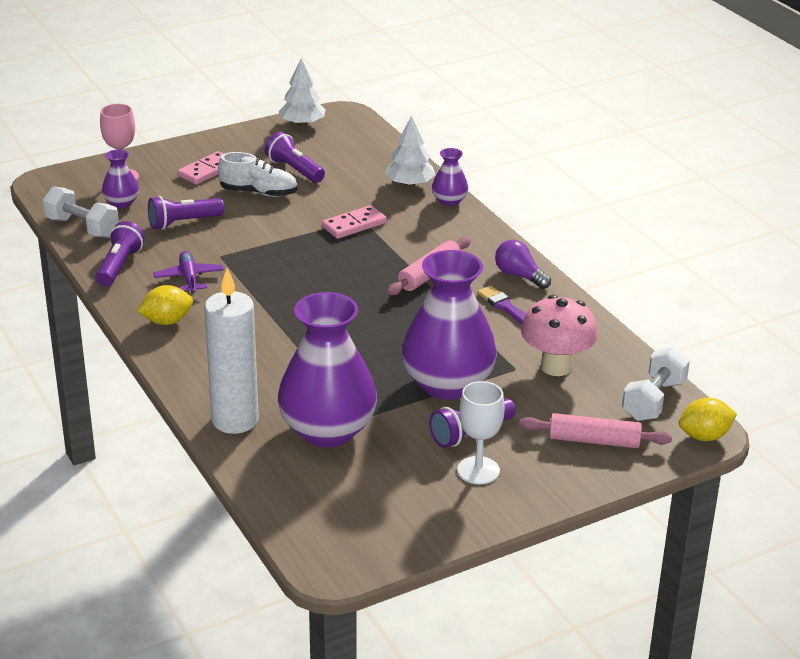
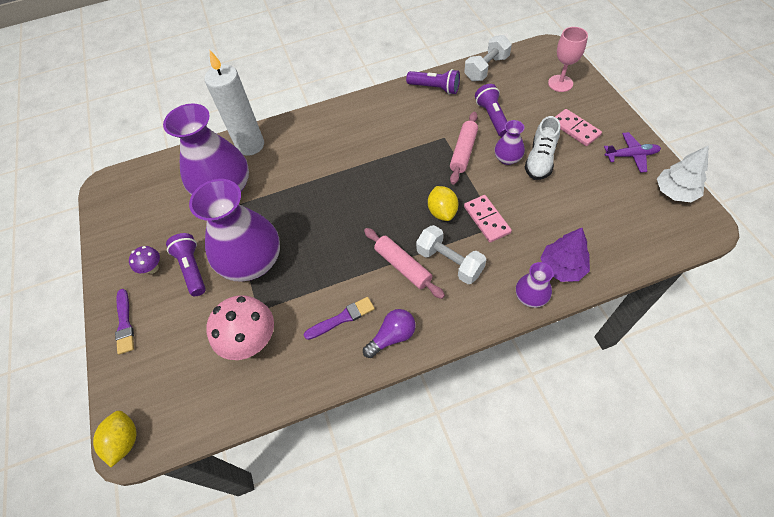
camera: 105 degrees right, 25 degrees up
purple vase [102,149,139,208] -> purple vase moved to [495,120,525,165]
yellow lemon [137,285,193,325] -> yellow lemon moved to [428,186,458,221]
purple plane [153,251,224,293] -> purple plane moved to [604,132,661,173]
purple flashlight [265,132,325,183] -> none
white tree [385,115,435,187] -> purple tree [541,228,590,282]
white goblet [457,381,505,485] -> purple mushroom [129,246,160,274]
pink rolling pin [519,413,672,448] -> pink rolling pin moved to [450,112,478,185]
white dumbbell [622,346,690,421] -> white dumbbell moved to [416,225,486,284]
none -> purple brush [115,289,134,355]

